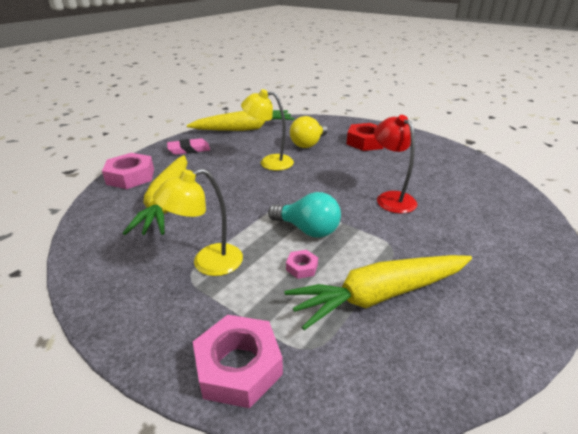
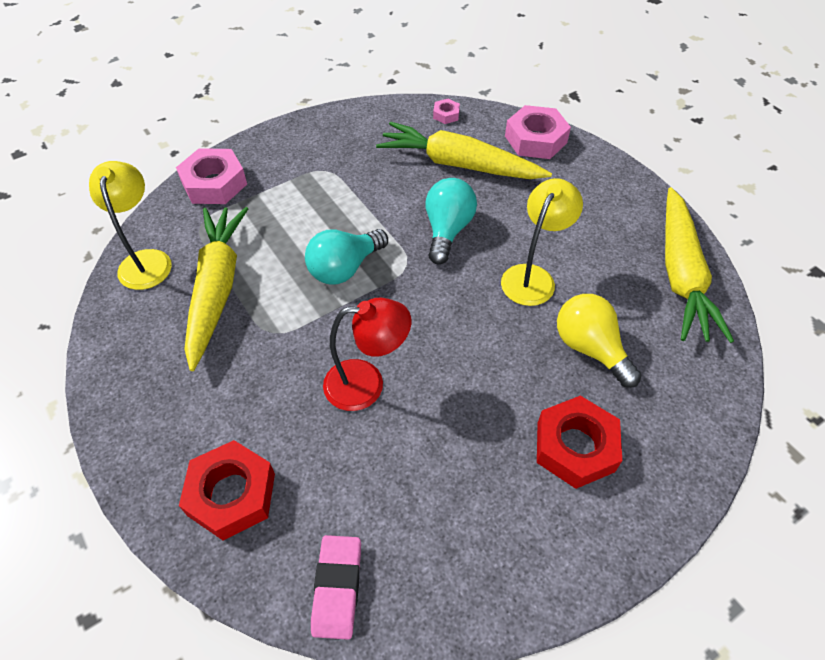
camera: 110 degrees right, 20 degrees up
yellow lamp [153,169,243,276] -> yellow lamp moved to [89,161,172,290]
pink eraser [167,138,210,155] -> pink eraser moved to [311,535,361,640]
pink nut [286,250,318,279] -> pink nut moved to [433,99,460,124]
none -> red nut [179,440,275,540]
none -> turquoise light bulb [426,178,477,265]

